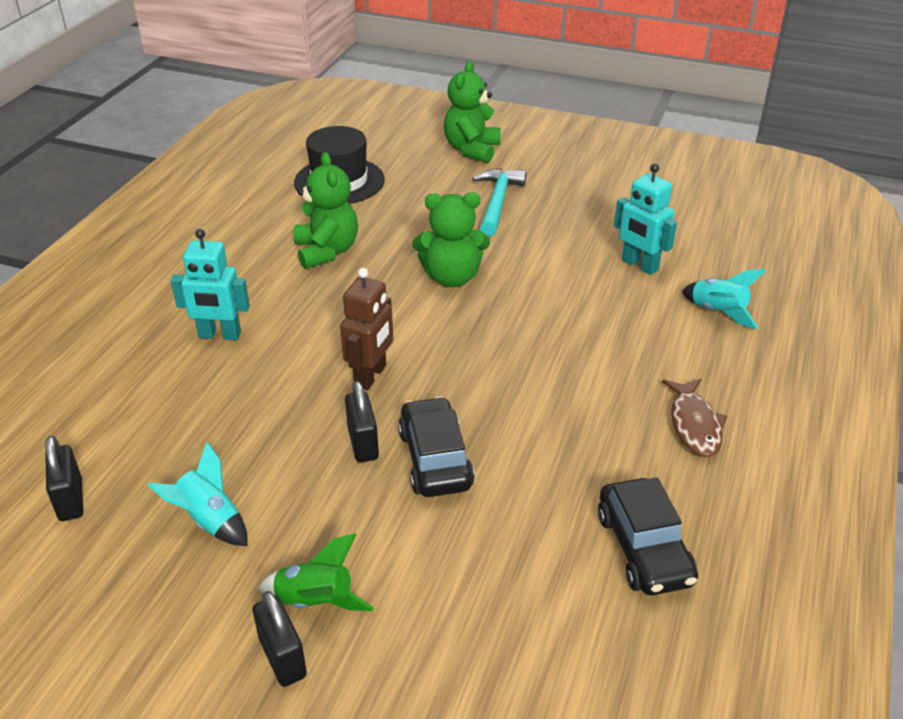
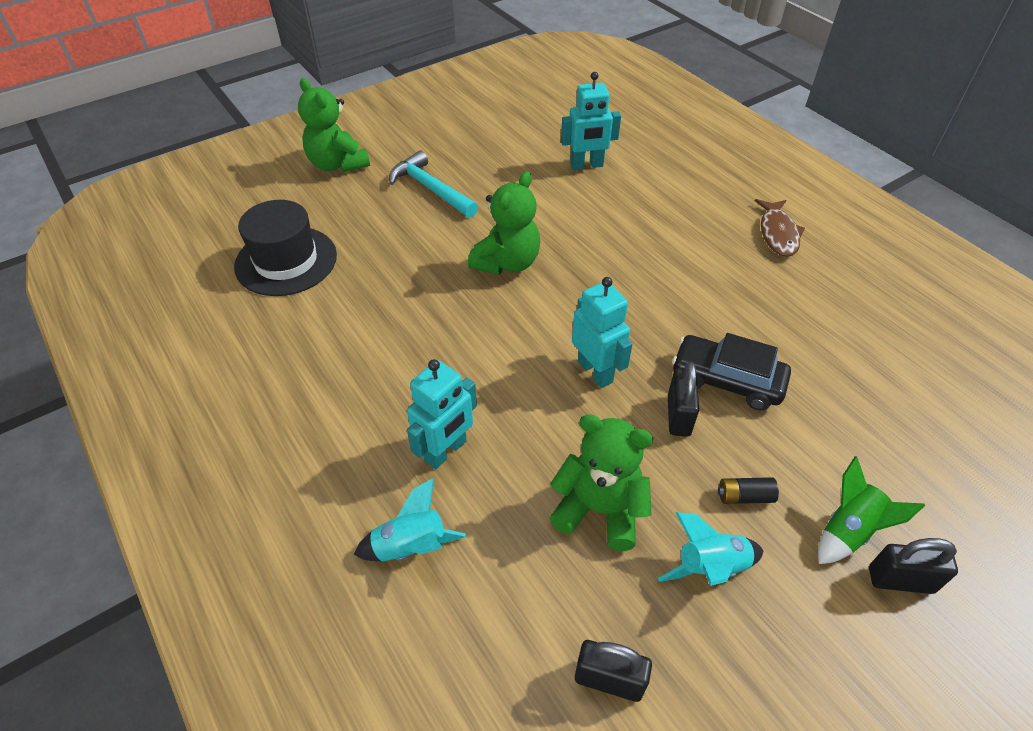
camera: 55 degrees left, 10 degrees up
green teddy bear [294,152,358,269] -> green teddy bear moved to [549,414,654,551]
brown robot [340,268,393,390] -> turquoise robot [572,277,633,388]
black padlock [345,381,379,462] -> black padlock turned 75 degrees clockwise [668,362,699,437]
black car [598,477,698,595] -> none
brown fish [662,379,727,457] -> brown fish turned 60 degrees clockwise [755,199,805,257]
turquoise rocket [682,269,766,329] -> turquoise rocket moved to [354,478,467,561]
none -> black battery [718,477,779,504]

